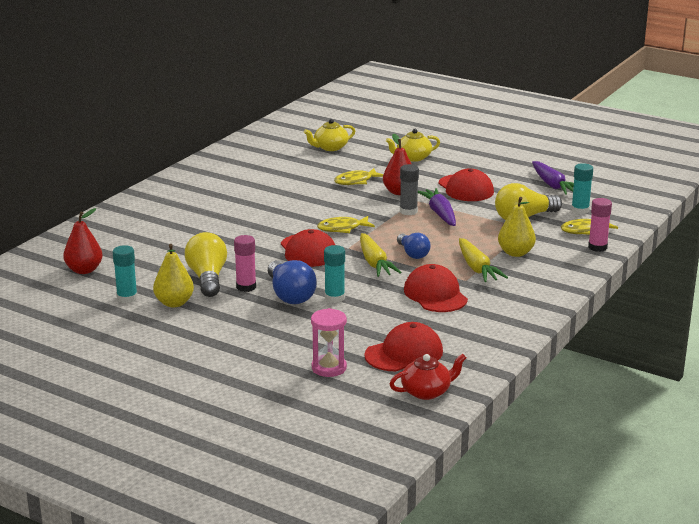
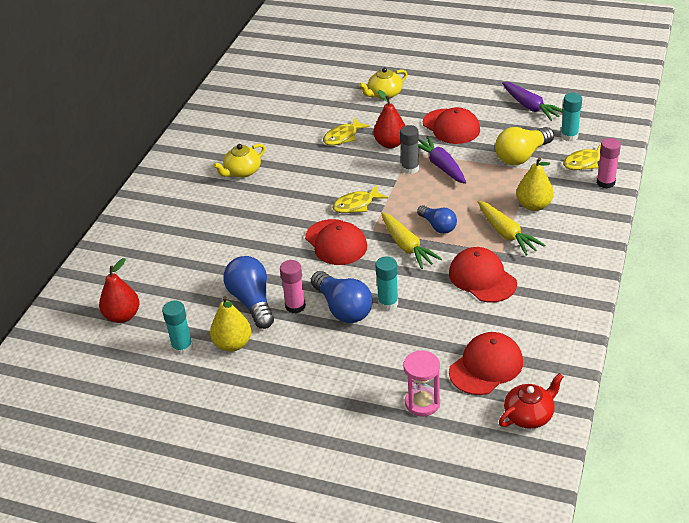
camera: 10 degrees left, 15 degrees up
yellow light bulb [185,232,227,297] -> blue light bulb [224,256,274,329]
yellow teapot [304,119,355,151] -> yellow teapot moved to [213,144,265,178]

